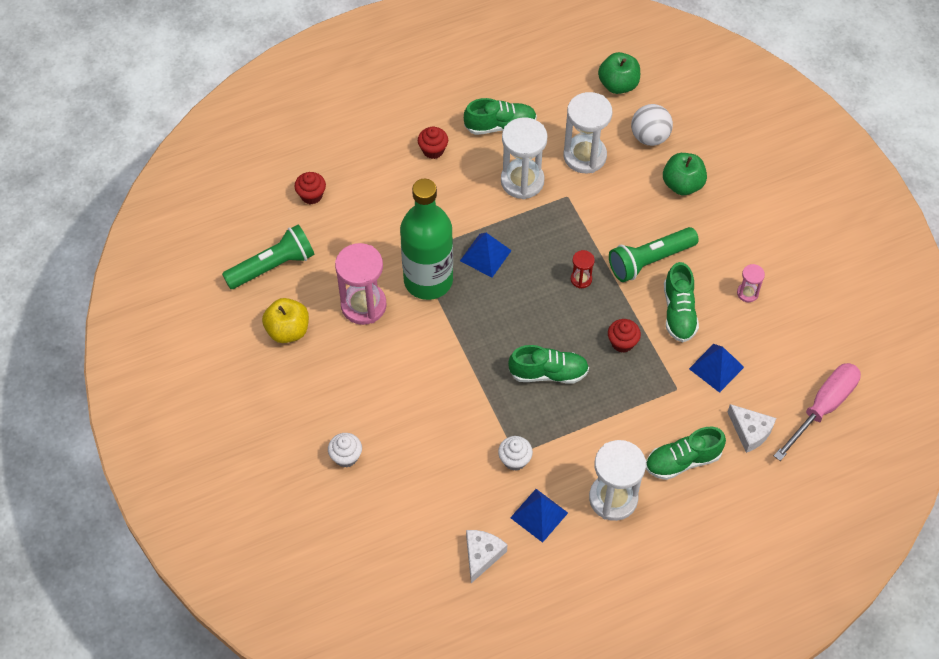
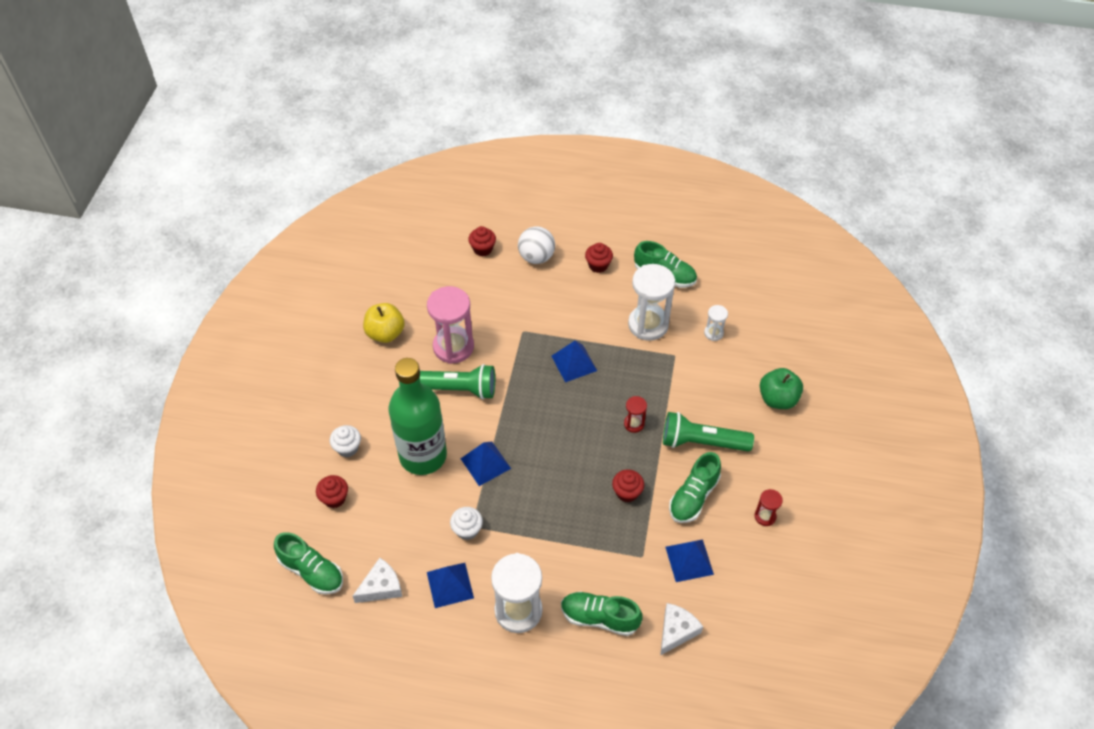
camera: 35 degrees right, 5 degrees down
green flashlight [222,225,314,289] -> green flashlight moved to [419,364,495,399]
green bottle [400,179,453,300] -> green bottle moved to [389,358,447,475]
green shoe [508,345,589,384] -> green shoe moved to [274,532,343,594]
white hourglass [564,92,612,173] -> white hourglass [704,305,728,341], size x0.48
green apple [598,52,640,94] -> none
white ball [631,104,673,146] -> white ball moved to [518,227,555,264]
white cheese [727,404,776,453] -> white cheese turned 135 degrees counterclockwise [660,603,703,656]
pink hourglass [737,264,765,302] -> red hourglass [754,489,783,526]
pink screwdriver [774,363,861,461] -> none
none -> red cupcake [316,475,348,508]
none -> blue pyramid [461,442,511,486]

